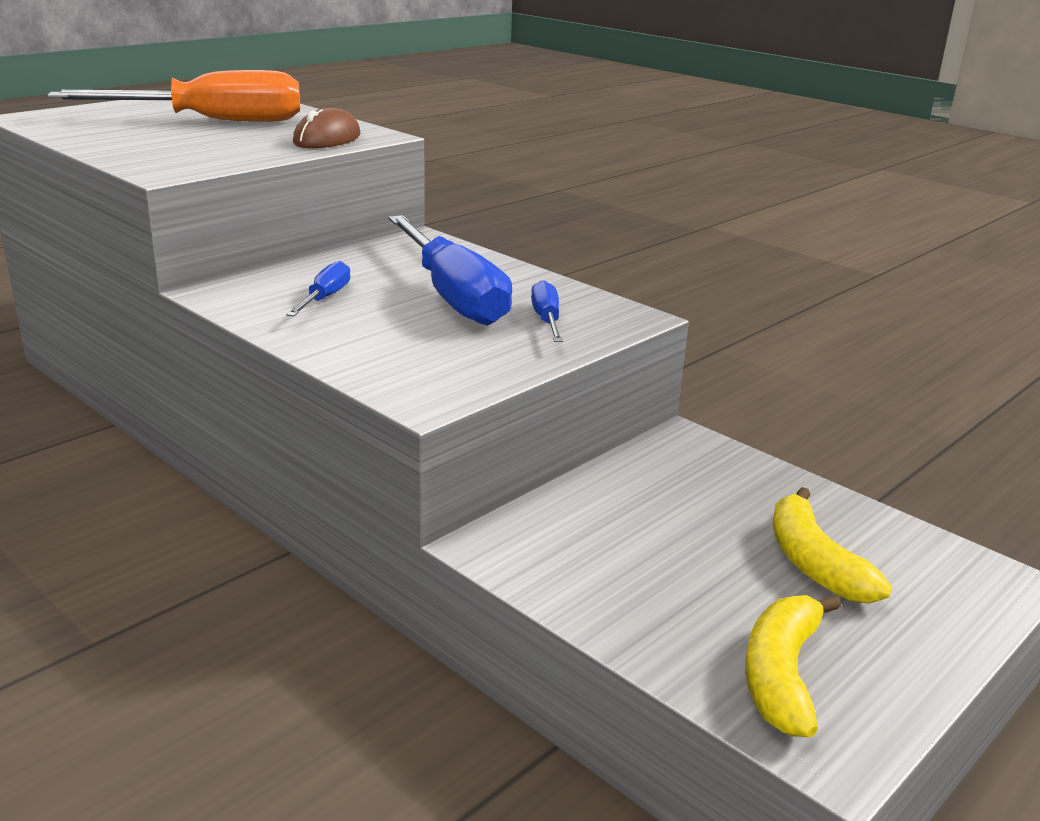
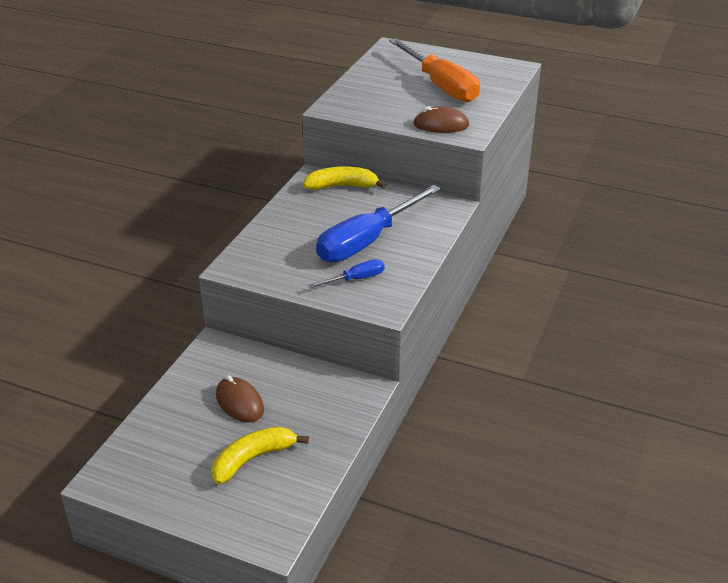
camera: 70 degrees right, 10 degrees up
blue screwdriver [286,261,350,316] -> none
yellow banana [745,594,841,737] -> yellow banana moved to [303,166,387,190]
none -> brown mouse [216,375,264,422]

